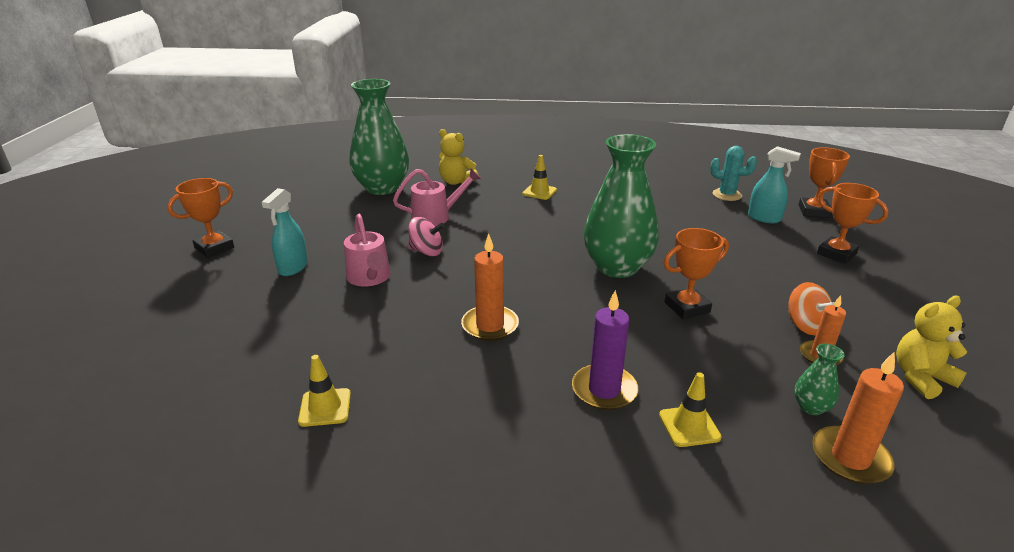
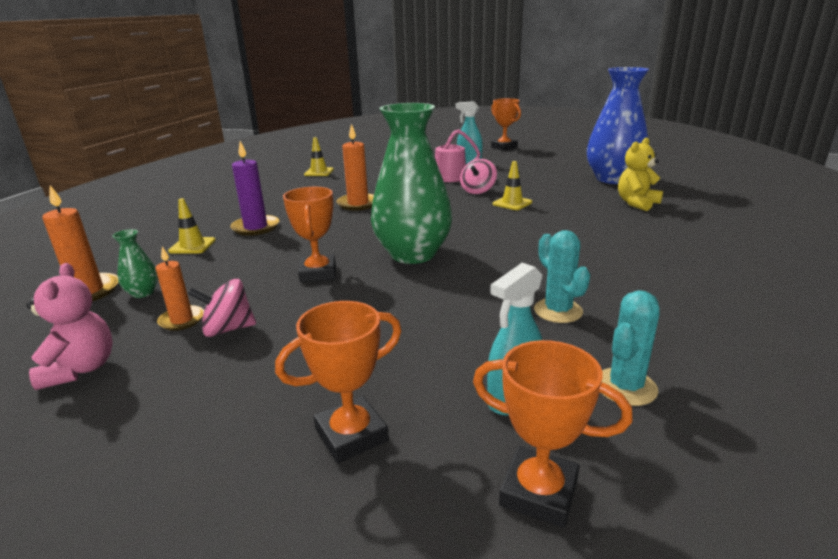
camera: 105 degrees right, 5 degrees down
green vase [349,79,409,195] -> blue vase [587,67,649,184]
pink watering can [393,168,481,226] -> none
yellow traffic cone [522,155,557,200] -> yellow traffic cone moved to [493,161,532,210]
orange spinning top [788,282,835,335] -> pink spinning top [188,279,256,337]
yellow teddy bear [896,296,967,399] -> pink teddy bear [26,263,113,390]
none -> turquoise cactus [534,230,590,323]

